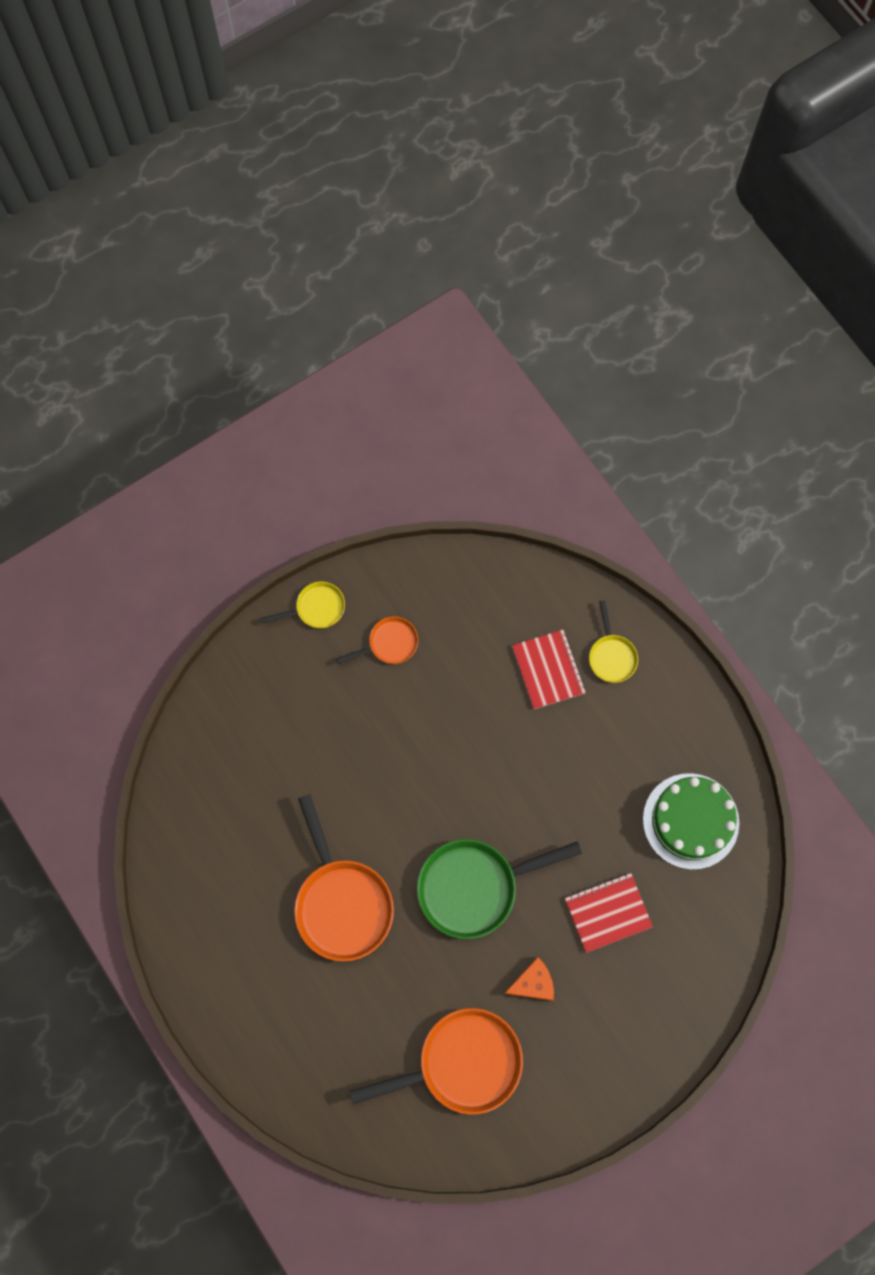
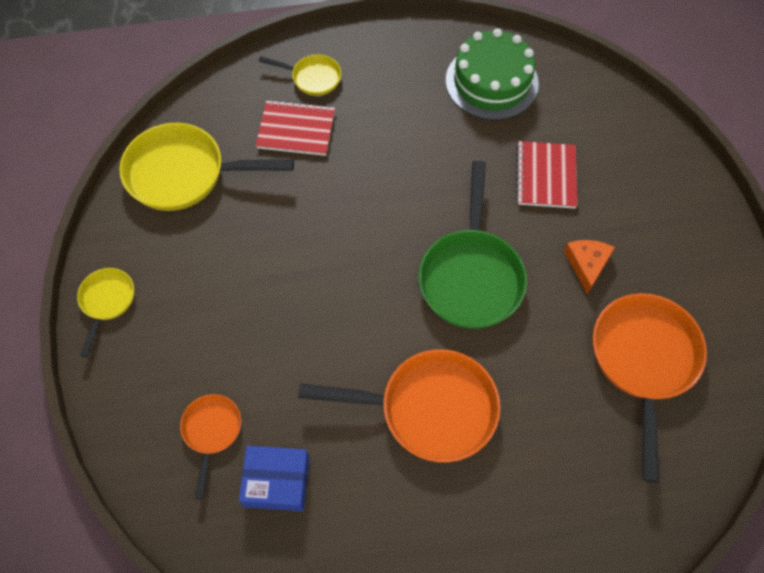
camera: 65 degrees left, 10 degrees down
orange pan [337,616,418,664] -> orange pan moved to [180,394,241,499]
none -> yellow pan [119,123,294,211]
none -> blue box [239,445,310,511]

